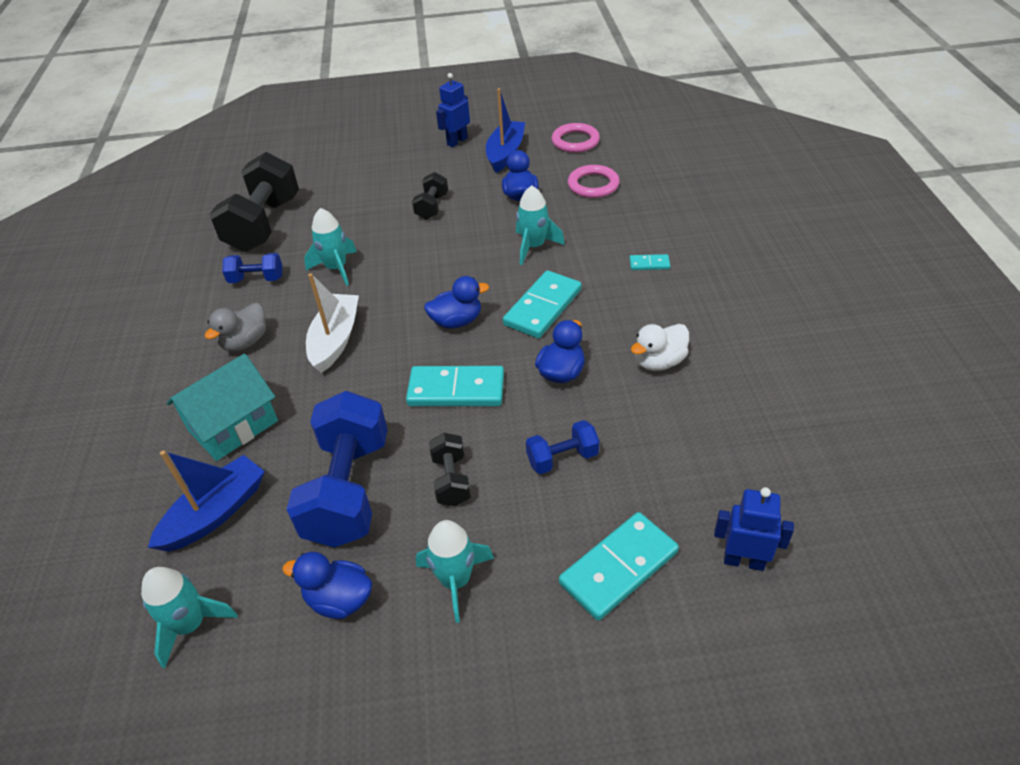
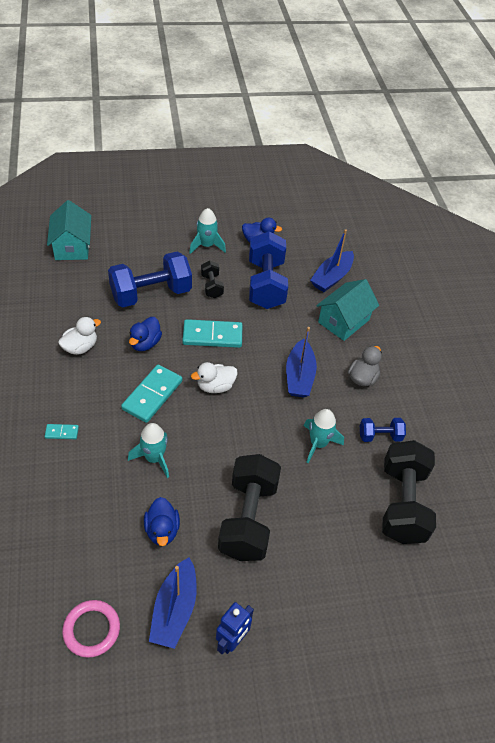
camera: 170 degrees right, 5 degrees up
turquoise rocket [141,567,238,668] -> none
white boat [306,273,359,373] -> blue boat [286,327,317,397]
black dumbbell [412,172,448,220] -> black dumbbell [218,454,281,561], size x2.05
blue duck [424,276,489,329] -> white duck [191,362,237,393]
blue dumbbell [526,420,600,474] -> blue dumbbell [108,252,192,307], size x2.05
turquoise domino [559,512,679,621] -> none
pink ring [568,165,620,198] -> none
blue robot [714,487,794,571] -> turquoise house [47,200,91,260]

